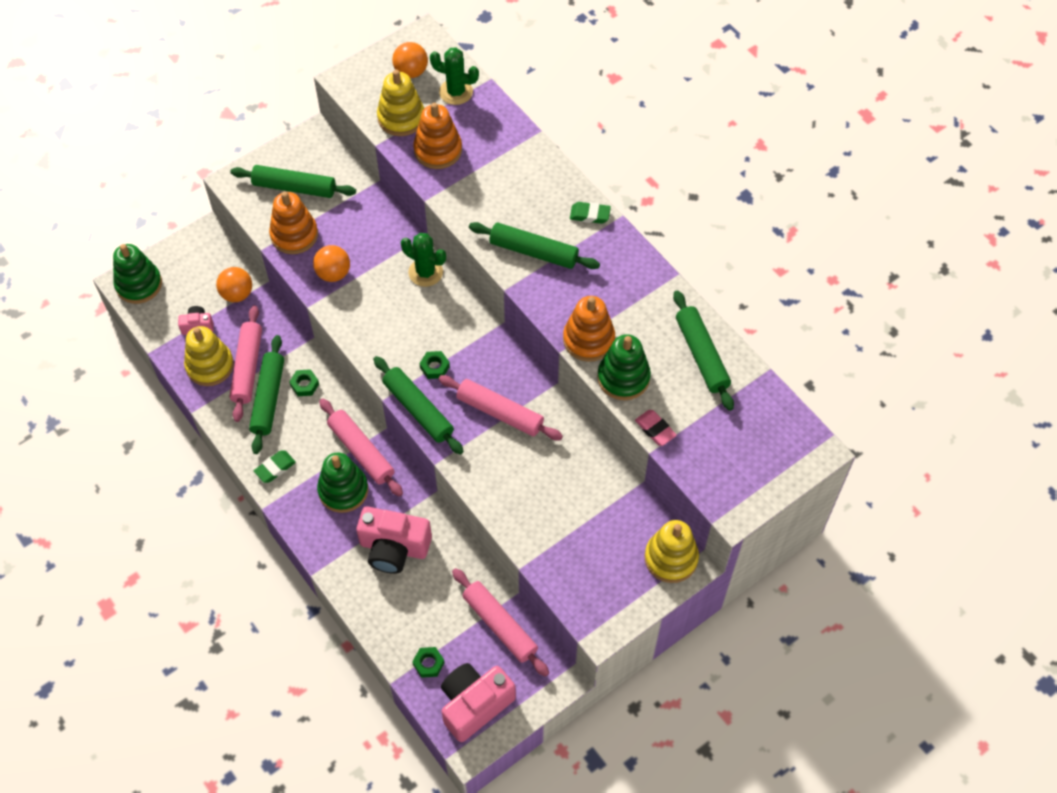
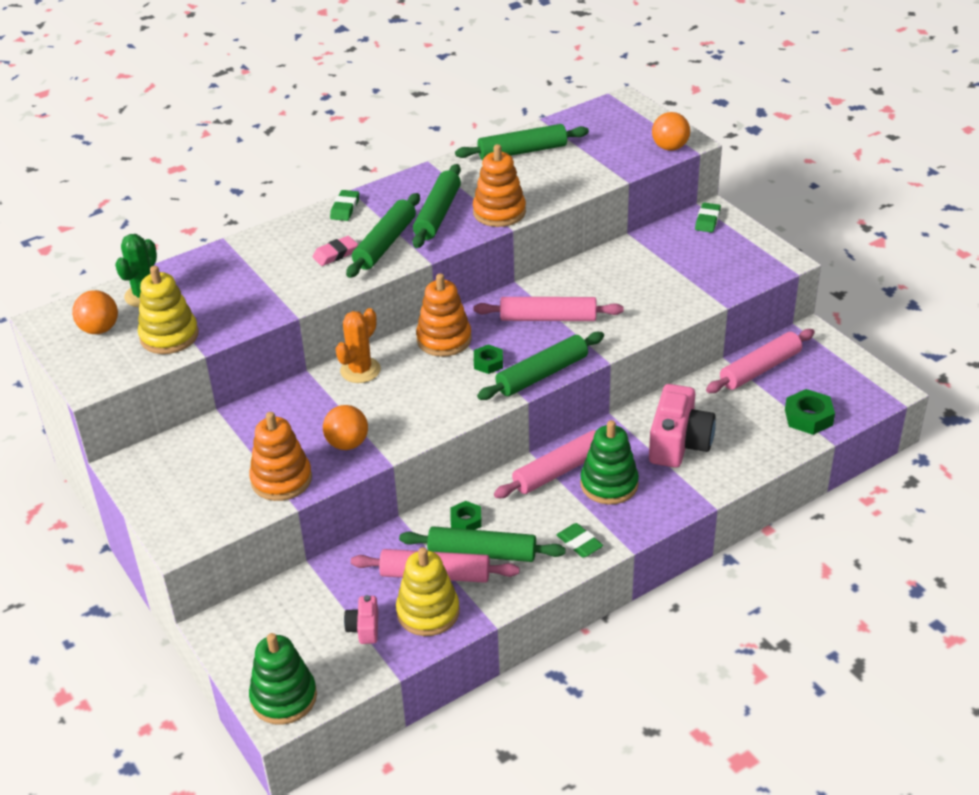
camera: 85 degrees left, 20 degrees down
orange ball [216,267,252,302] -> orange ball moved to [652,112,690,151]
green rolling pin [230,165,356,198] -> green rolling pin moved to [412,164,461,248]
green cactus [401,233,446,287] -> orange cactus [336,308,381,383]
green nut [412,647,445,678] -> green nut [785,389,835,435], size x1.53
orange stacking toy [413,103,462,169] -> orange stacking toy moved to [416,273,471,357]
pink rolling pin [438,375,563,440] -> pink rolling pin turned 60 degrees clockwise [473,297,624,321]
pink camera [441,663,516,742] -> none
green stacking toy [597,334,651,400] -> none
pink eraser [635,410,677,446] -> pink eraser moved to [312,236,358,266]
yellow stacking toy [644,520,699,583] -> green eraser [695,202,721,233]

